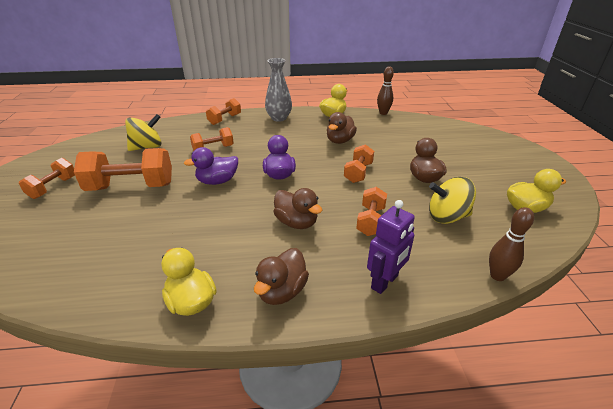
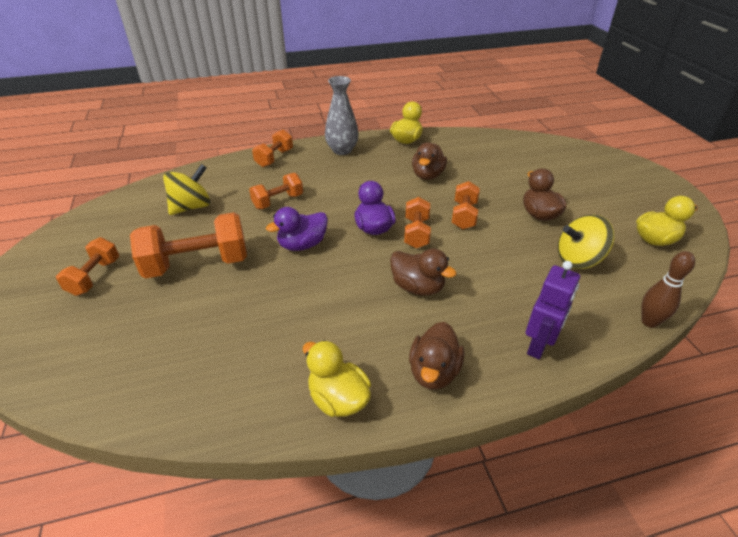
camera: 10 degrees left, 5 degrees up
orange dumbbell [356,187,387,236] -> orange dumbbell moved to [404,197,431,249]
brown bowling pin [377,66,394,115] -> none

